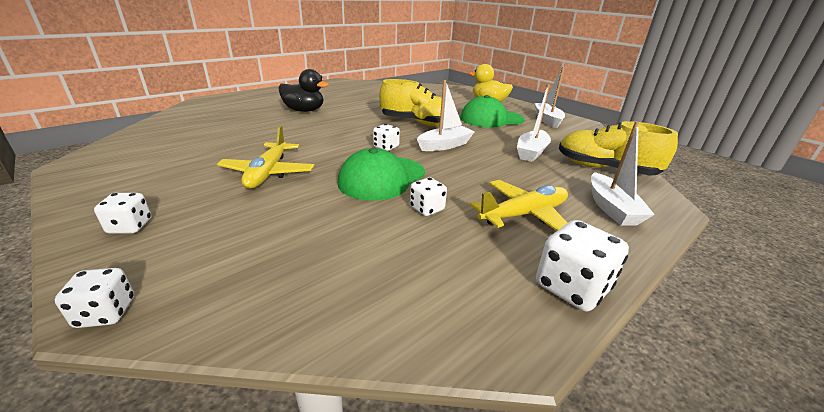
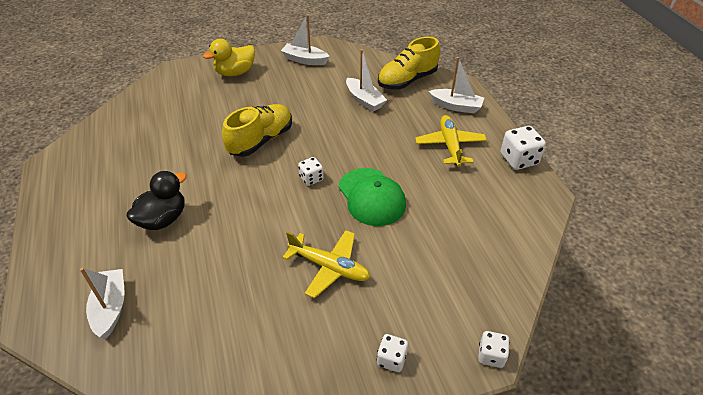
camera: 65 degrees left, 15 degrees up
white dice [410,177,447,216] -> none
white boat [417,80,475,151] -> white boat moved to [80,267,125,339]
green cap [460,95,524,127] -> none

